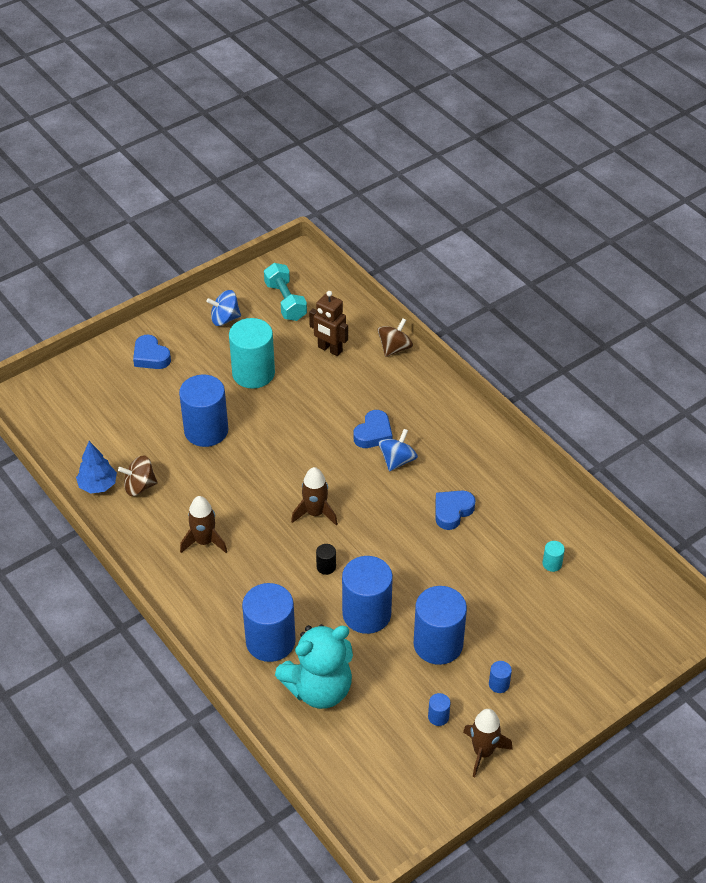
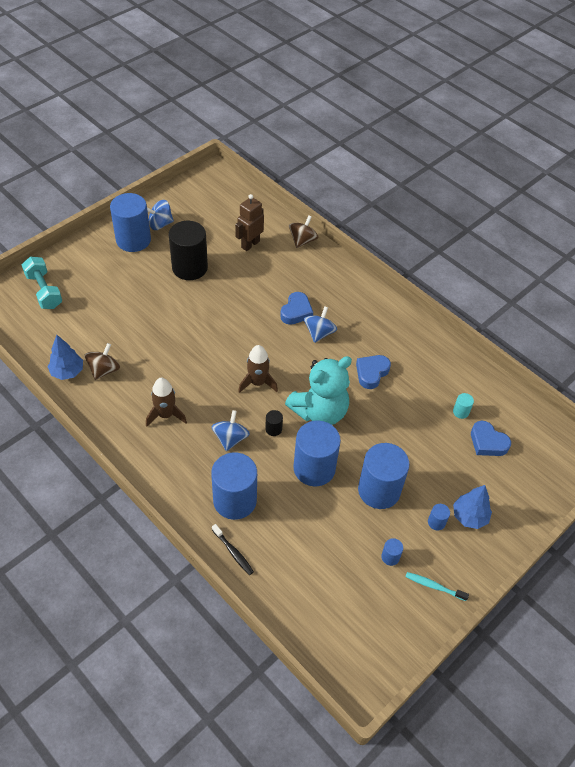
camera: 10 degrees left, 5 degrees up
brown spinning top [118,455,158,496] -> brown spinning top turned 135 degrees clockwise [85,343,120,380]
blue heart [133,335,171,369] -> blue heart moved to [471,421,511,456]
blue cylinder [179,374,228,447] -> blue cylinder moved to [110,193,151,252]
turquoise cylinder [229,318,275,389] -> black cylinder [169,221,208,280]
turquoise dumbbell [264,263,307,321] -> turquoise dumbbell moved to [22,257,62,309]
turquoise teddy bear [275,624,353,709] -> turquoise teddy bear moved to [285,356,352,425]
brown robot [309,291,348,356] -> brown robot turned 105 degrees clockwise [235,194,264,251]
brown rocket [463,709,513,777] -> turquoise toothbrush [405,572,469,601]
none -> blue spinning top [211,410,250,451]
none -> black toothbrush [212,524,254,575]
none -> blue tree [453,485,492,529]

